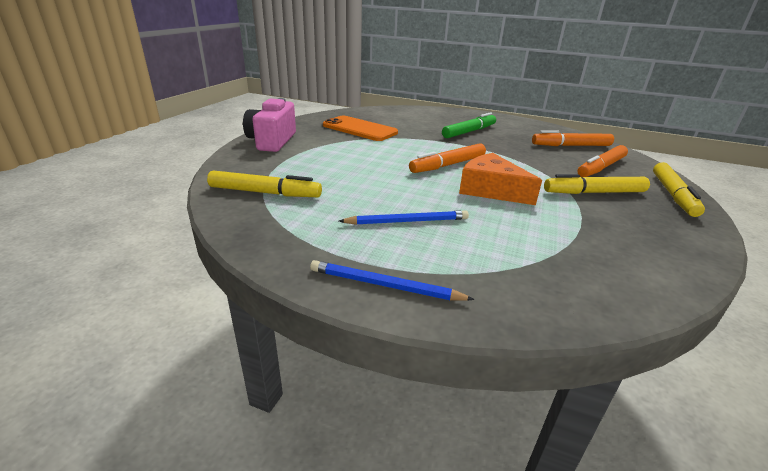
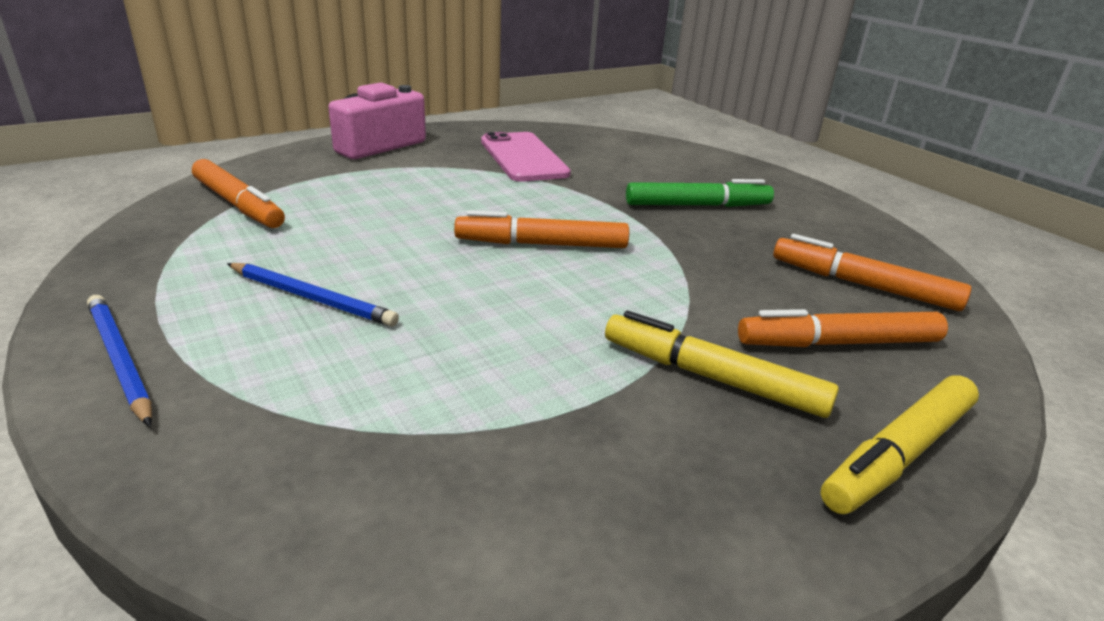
camera: 35 degrees right, 0 degrees up
yellow marker [207,170,322,197] -> orange marker [192,159,285,228]
orange phone [323,116,398,141] -> pink phone [481,132,571,182]
orange cheese [459,153,542,205] -> none

